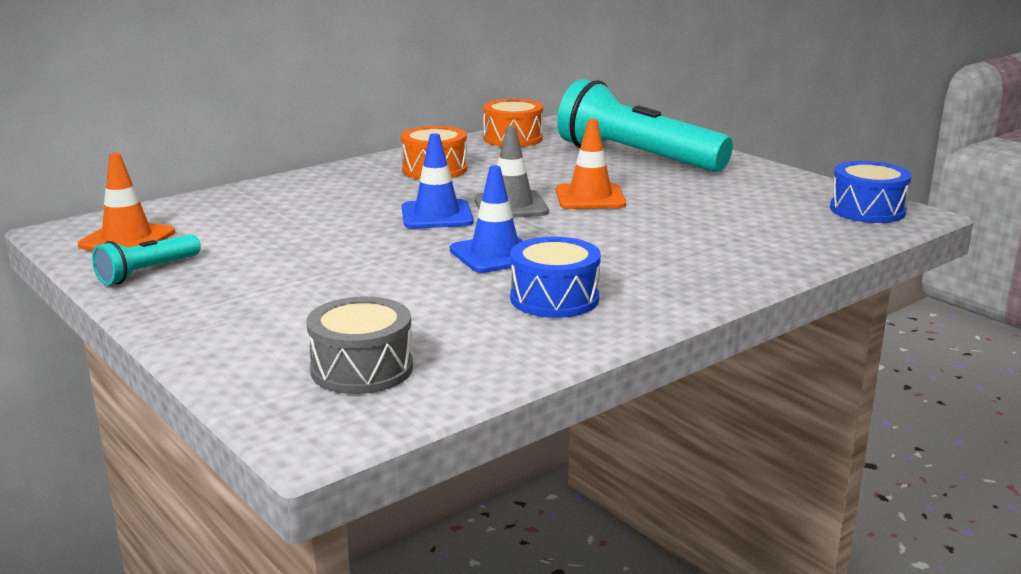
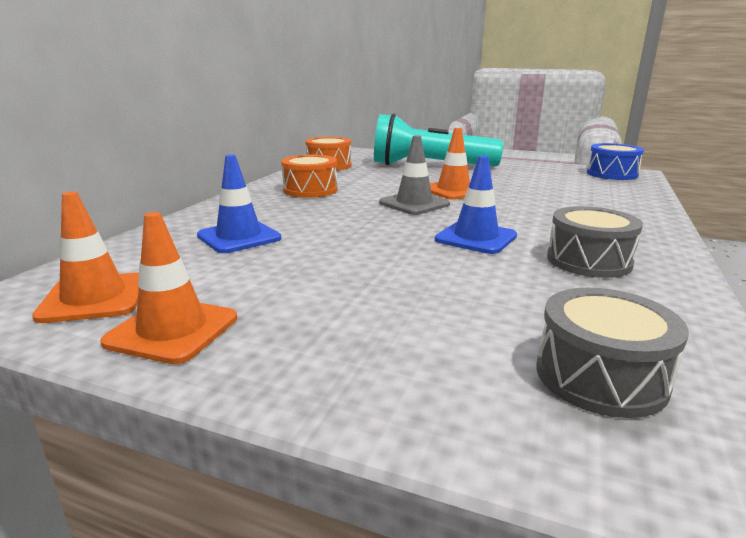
camera: 30 degrees left, 0 degrees up
turquoise flashlight [92,234,201,285] -> orange traffic cone [100,212,237,364]
blue traffic cone [402,133,473,229] -> blue traffic cone moved to [197,155,281,253]
blue drum [510,237,601,318] -> grey drum [547,206,643,278]

